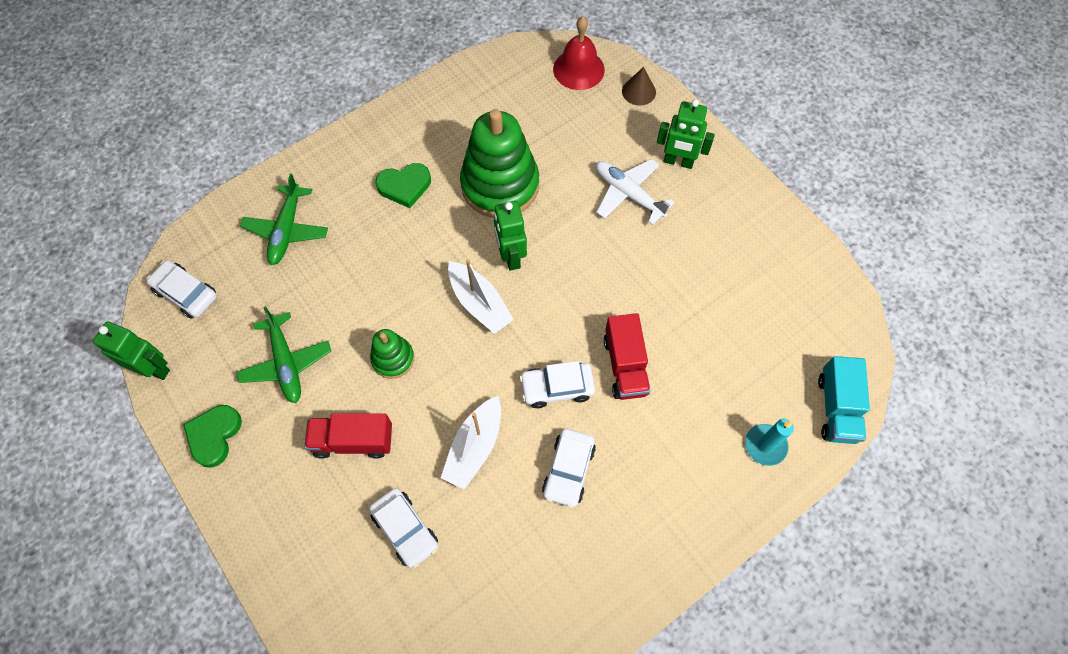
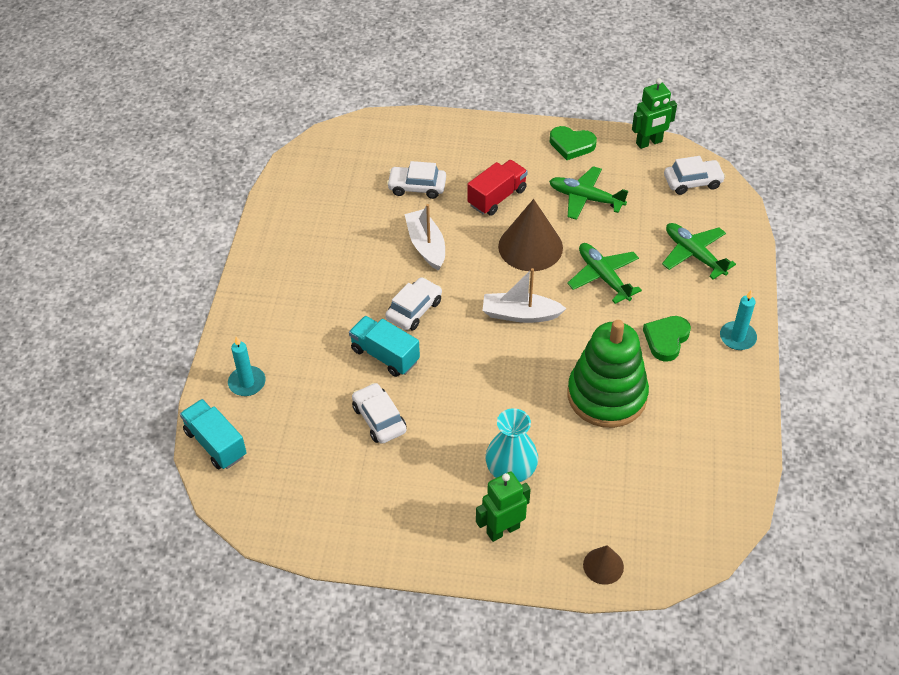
camera: 135 degrees right, 15 degrees down
green heart [183,405,242,468] -> green heart turned 135 degrees clockwise [550,126,597,160]
green stacking toy [370,329,414,379] -> brown cone [498,199,563,271]
green robot [494,201,527,271] -> none
white car [542,429,596,508] -> white car moved to [352,383,407,444]
red bell [553,17,605,90] -> none
white plane [596,159,675,225] -> turquoise vase [486,408,538,482]
red truck [604,313,651,400] -> turquoise truck [349,316,420,377]
none -> green plane [567,243,642,304]
none -> turquoise candle [720,290,757,350]

